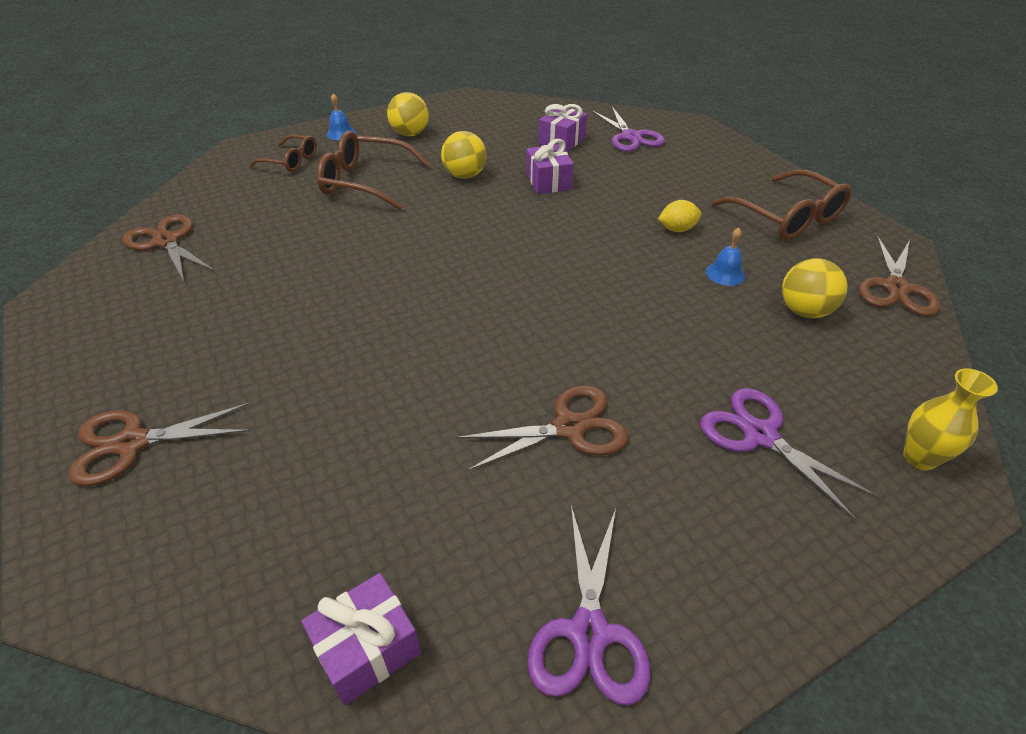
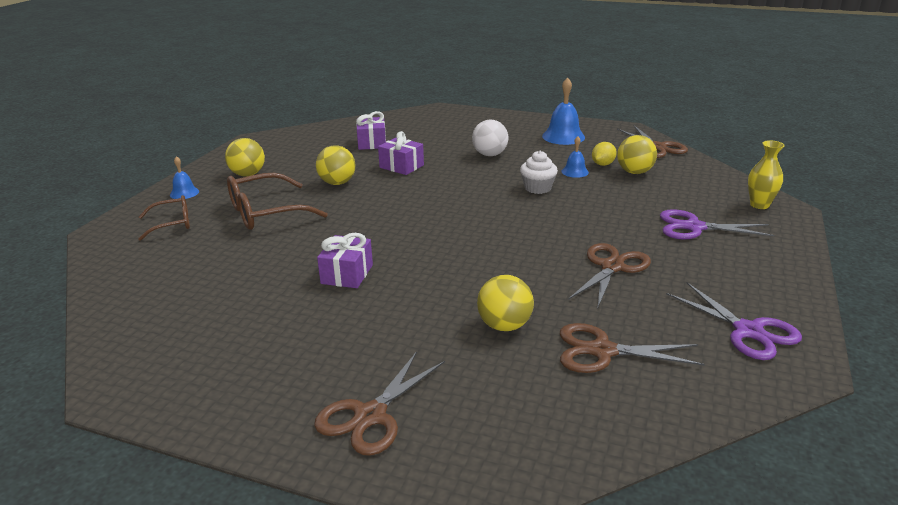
camera: 40 degrees left, 15 degrees down
brown scissors [123,215,216,281] -> brown scissors moved to [560,323,705,373]
purple gift [302,573,421,705] -> purple gift moved to [317,233,373,288]
purple scissors [592,107,665,152] -> none
yellow lemon [658,200,701,232] -> yellow lemon moved to [592,142,617,166]
brown glasses [711,170,851,240] -> blue bell [542,78,585,145]
none -> white ball [472,119,508,156]
none -> yellow ball [477,275,534,331]
none -> white cupcake [520,151,558,194]

